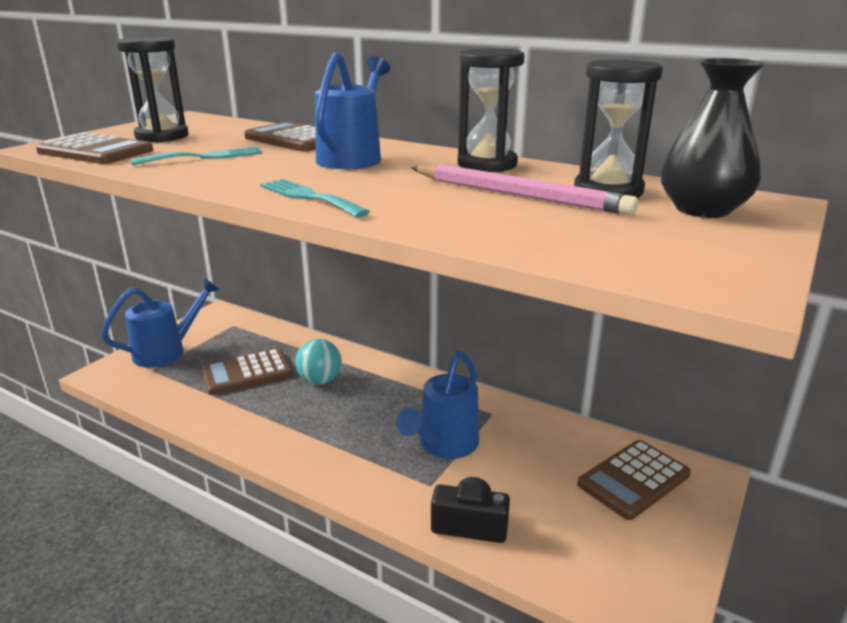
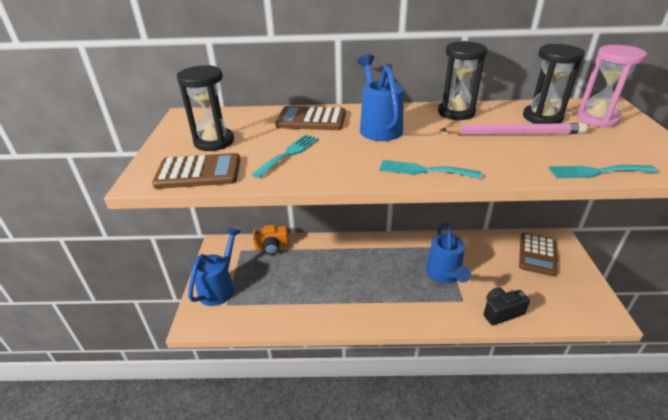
camera: 30 degrees left, 10 degrees up
brown calculator [201,348,293,395] -> none
turquoise ball [295,339,342,385] -> none
black vase [661,58,766,218] -> pink hourglass [577,45,647,128]
none -> orange camera [253,225,289,255]
none -> turquoise fork [549,165,658,178]

